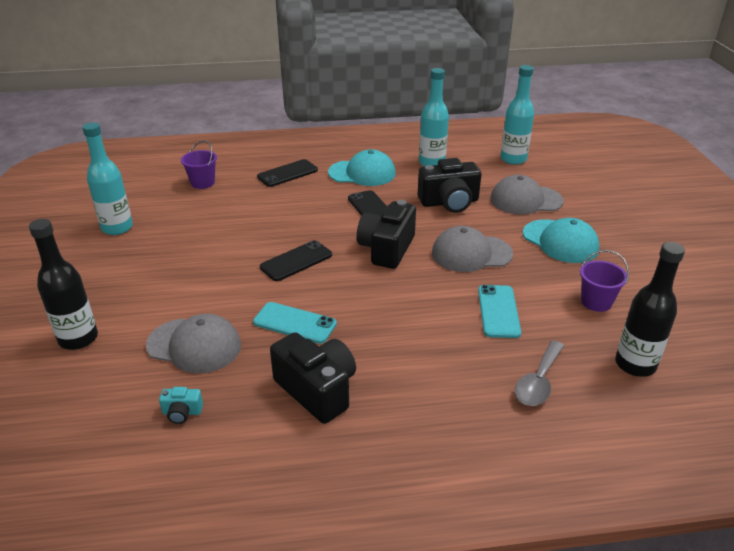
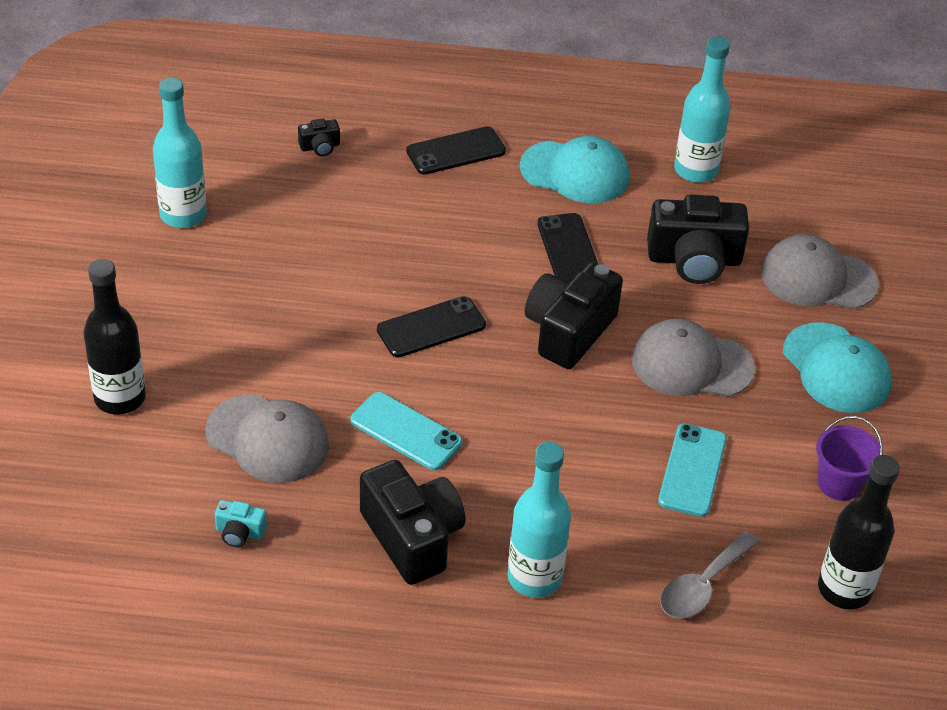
camera: 10 degrees right, 10 degrees up
purple bucket [181,140,217,189] -> black camera [298,118,340,156]
turquoise bottle [500,65,534,165] -> turquoise bottle moved to [507,442,571,598]

